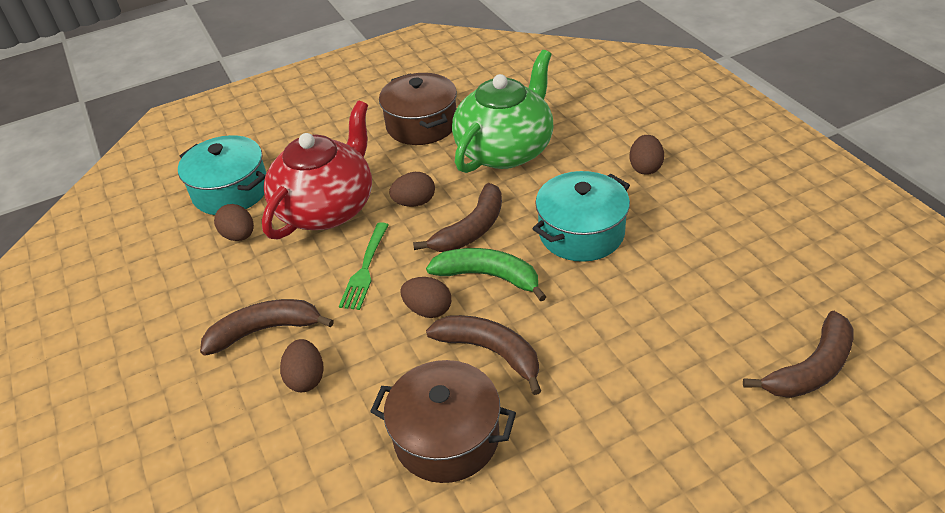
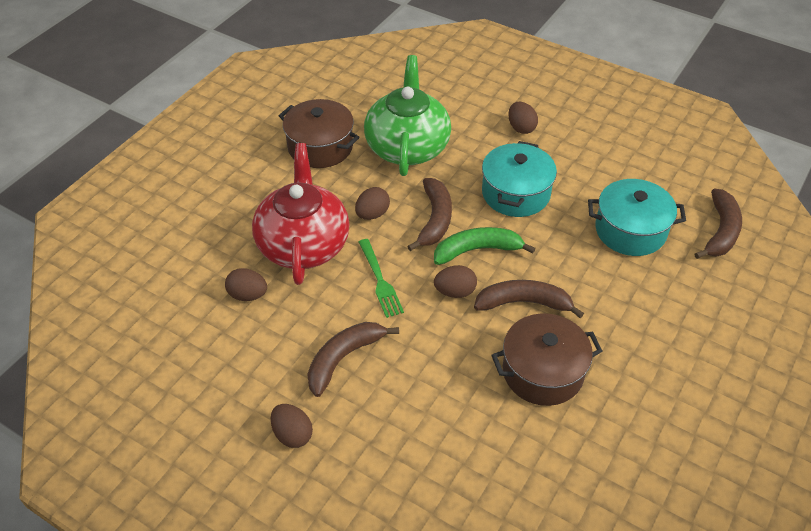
camera: 35 degrees left, 5 degrees up
turquoise pot [178,135,266,215] -> turquoise pot moved to [588,179,686,256]
brown egg [280,339,324,392] -> brown egg moved to [271,404,313,448]

